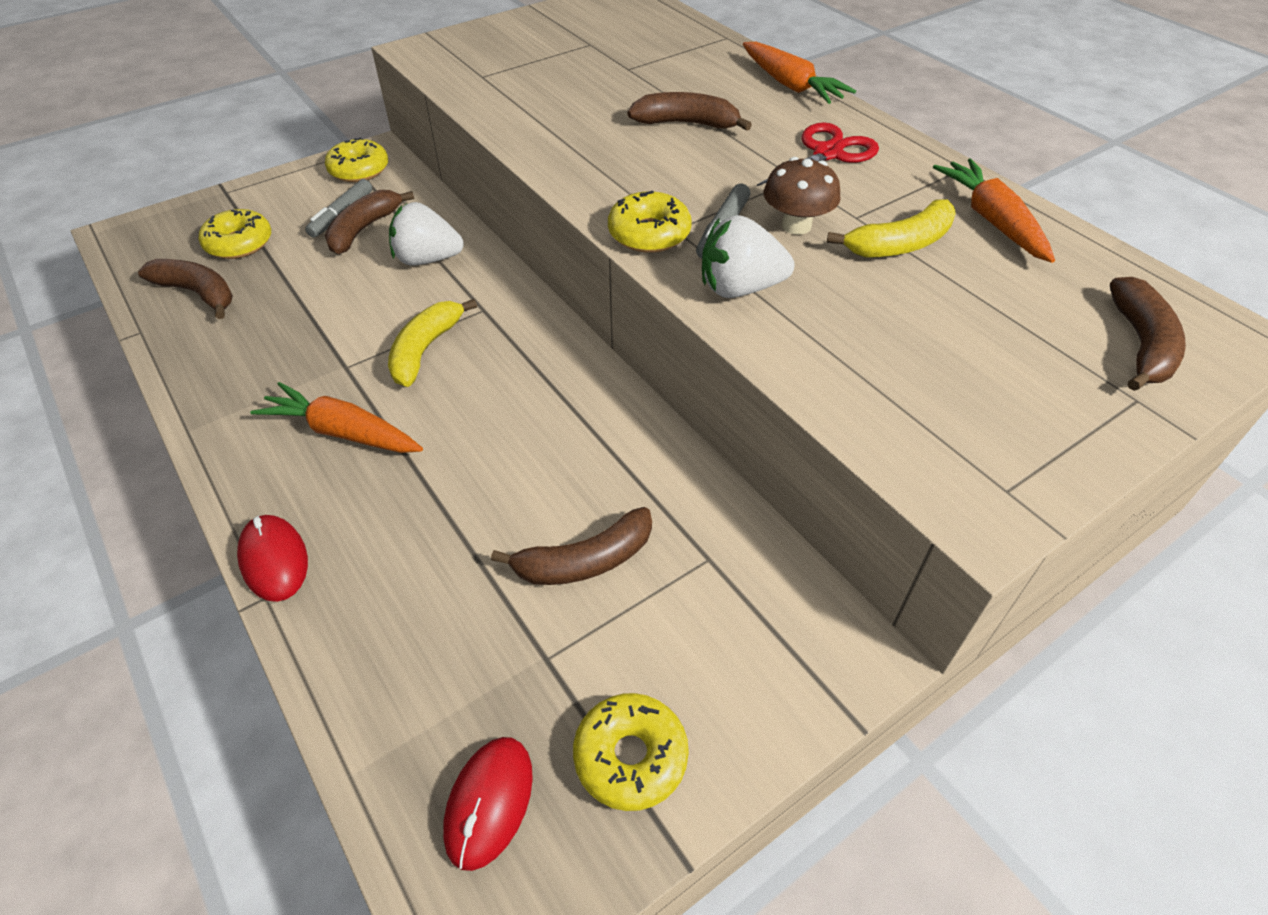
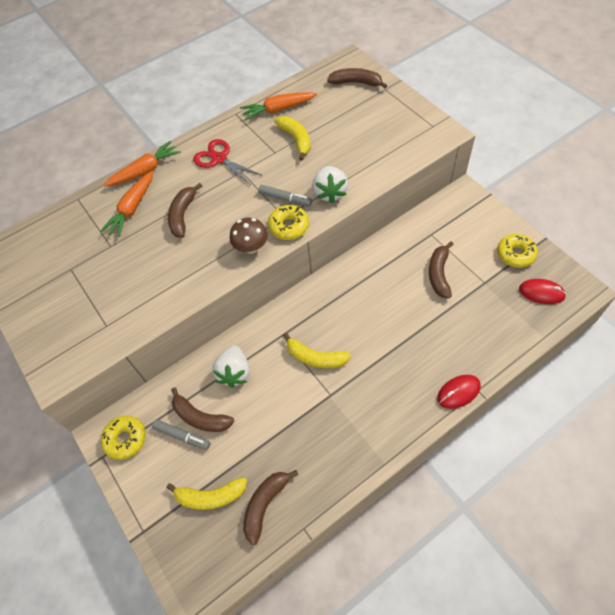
camera: 85 degrees left, 10 degrees up
yellow donut [199,209,271,259] -> yellow banana [166,477,247,510]
orange carrot [250,382,423,453] -> orange carrot moved to [100,171,153,237]
brown banana [491,507,652,585] -> brown banana turned 150 degrees counterclockwise [429,241,453,298]
brown mushroom [764,157,841,235] -> brown mushroom moved to [230,218,268,253]

